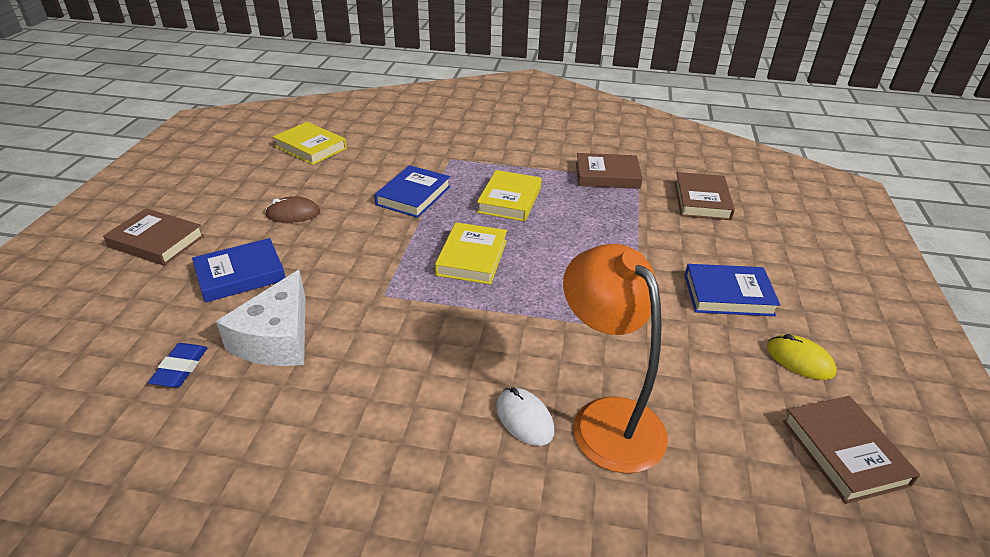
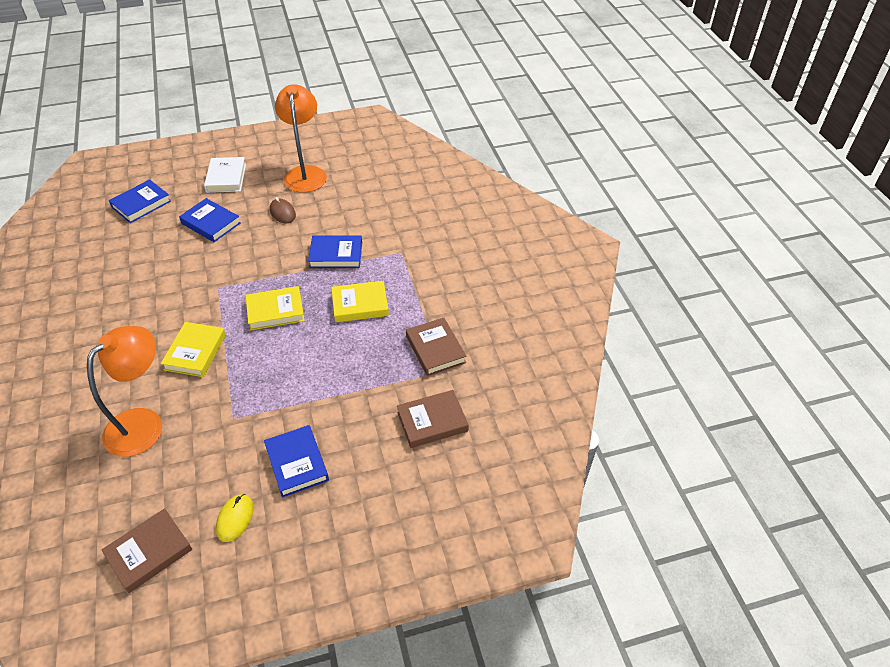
camera: 65 degrees right, 10 degrees up
brown book [103,208,204,266] -> white book [204,157,246,193]
blue eraser [148,343,207,387] -> none
white cheese [216,270,305,366] -> none
yellow book [273,122,347,165] -> yellow book moved to [161,322,226,377]
white mouse [496,387,554,446] -> none
none -> blue book [109,179,171,223]
none -> orange lamp [275,84,327,193]

